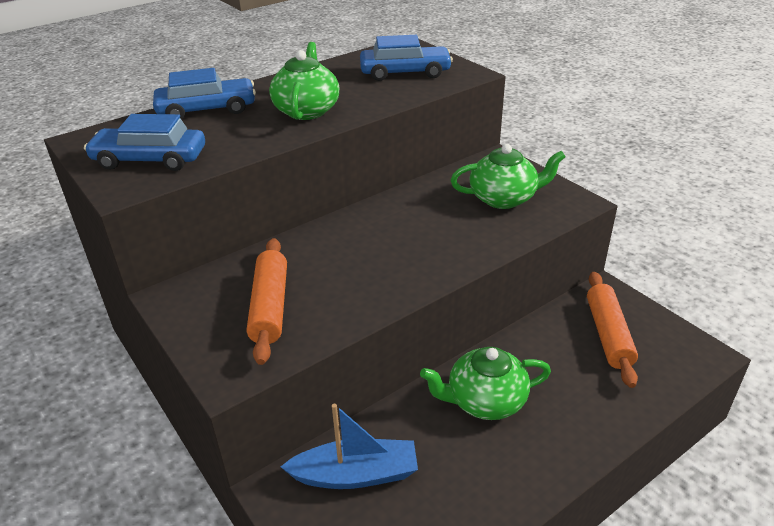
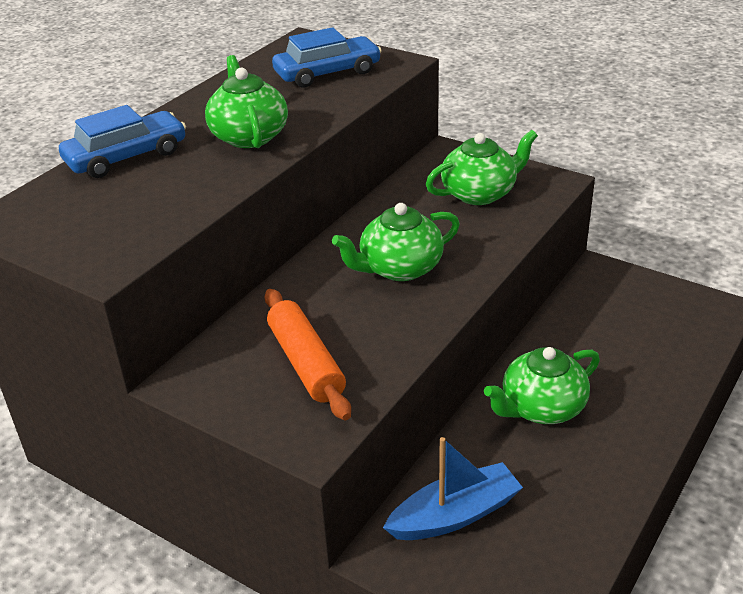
camera: 20 degrees left, 0 degrees up
blue car [84,114,205,171] -> none
orange rolling pin [587,272,638,388] -> none
none -> green teapot [332,203,460,281]

